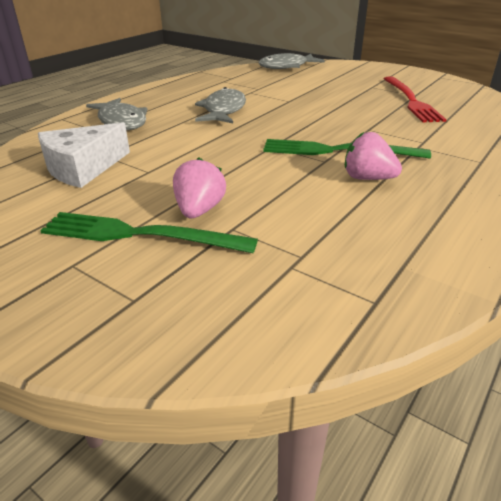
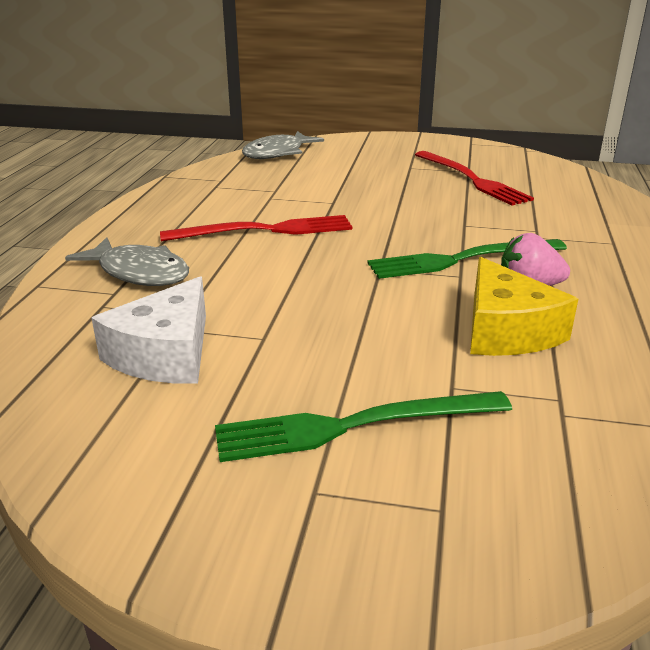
camera: 25 degrees left, 5 degrees down
pink strawberry [173,158,226,218] -> none
grey fish [195,87,246,123] -> red fork [160,215,352,242]
none -> yellow cheese [470,257,578,356]

